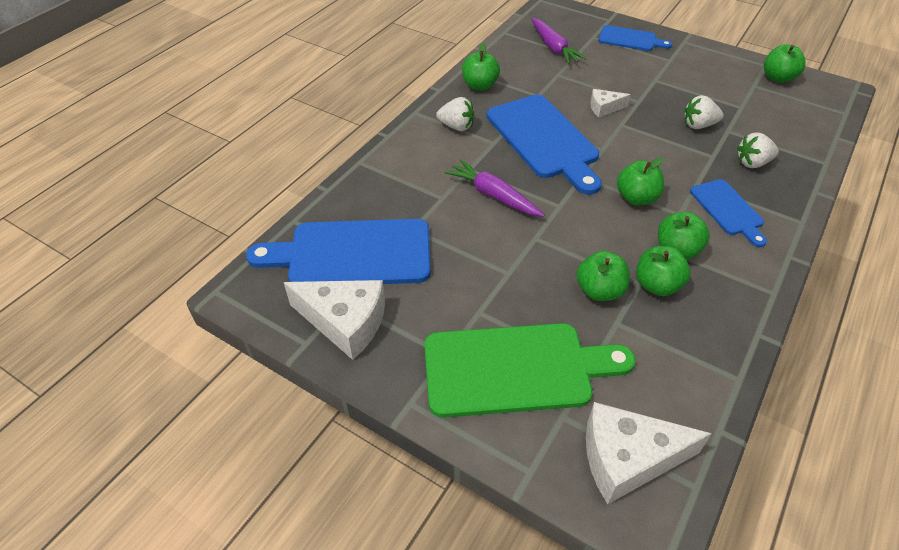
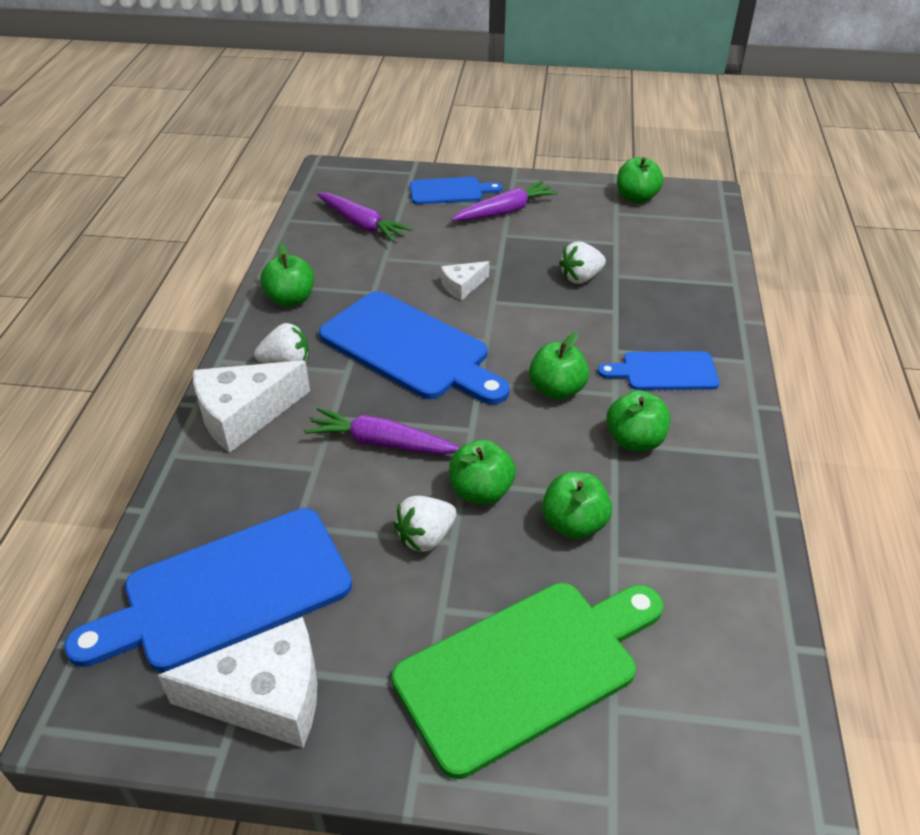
camera: 25 degrees left, 5 degrees down
white cheese [586,402,712,504] -> white cheese moved to [193,360,310,453]
green apple [636,246,691,296] -> green apple moved to [449,440,516,505]
blue cutting board [690,179,767,247] -> blue cutting board turned 135 degrees clockwise [598,351,719,390]
white strawberry [737,132,779,168] -> white strawberry moved to [394,496,457,552]
none -> purple carrot [451,181,558,221]

